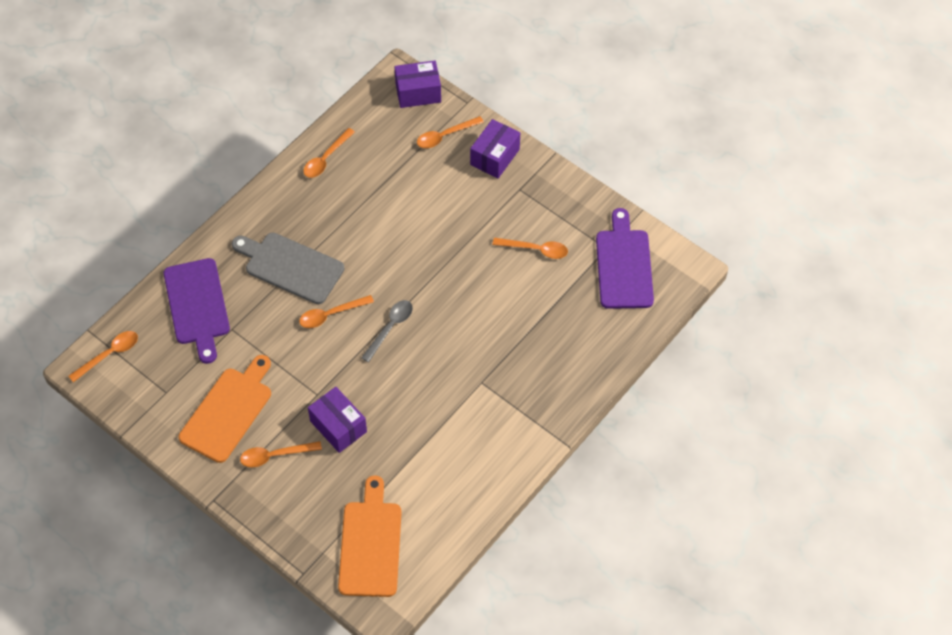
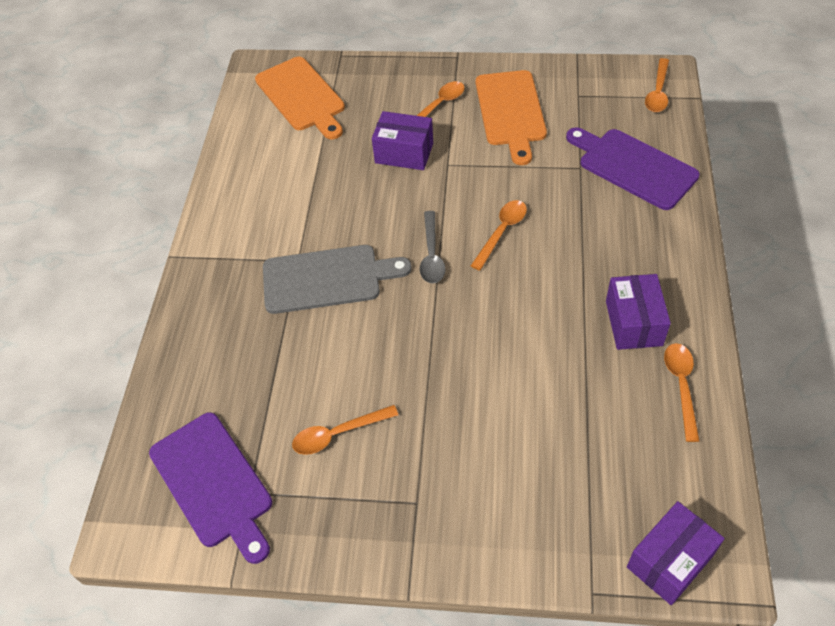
camera: 150 degrees right, 5 degrees down
grey cutting board [232,233,344,304] -> grey cutting board moved to [263,245,412,314]
orange spoon [417,116,484,148] -> none
purple box [470,119,520,179] -> purple box moved to [606,274,671,350]

